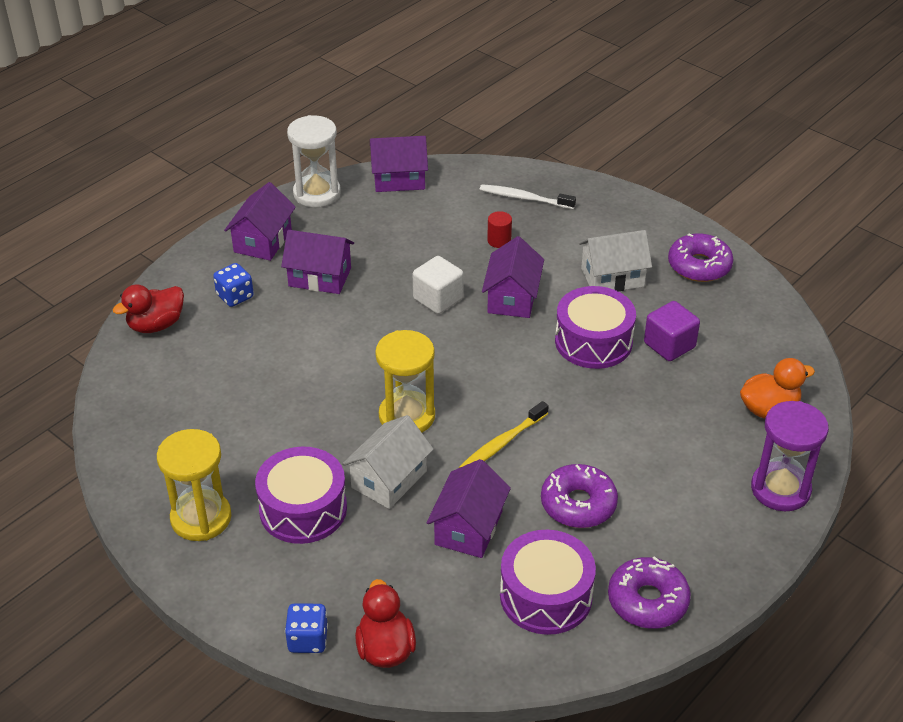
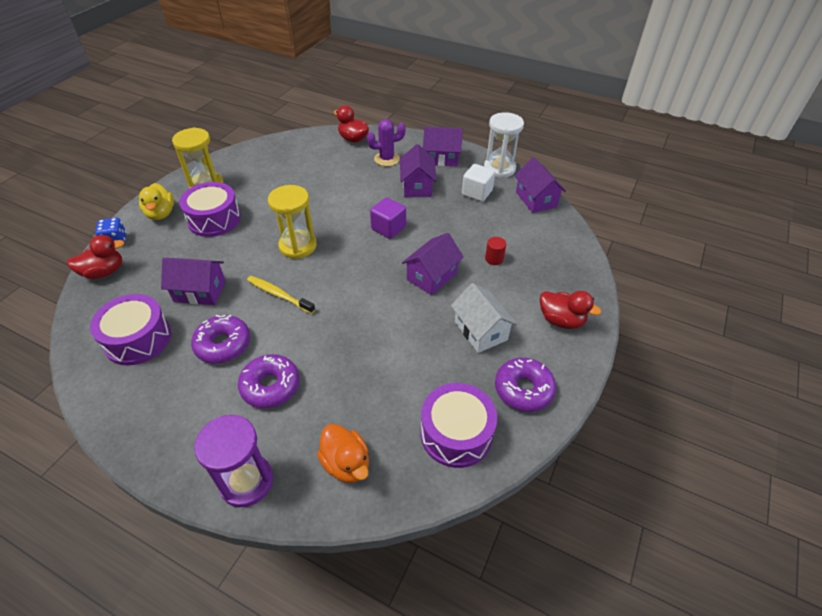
camera: 75 degrees right, 5 degrees up
blue dice [213,263,254,307] -> purple cactus [367,119,405,166]
white house [342,415,434,509] -> none
white cube [413,256,464,314] -> white cube moved to [462,164,495,202]
white toothbrush [480,184,576,209] -> none
purple house [482,236,544,318] -> purple house turned 45 degrees counterclockwise [402,233,464,295]
purple drum [555,286,636,369] -> purple drum moved to [421,383,497,468]
purple donut [608,556,691,629] -> purple donut moved to [238,354,300,408]
purple cube [644,301,700,361] -> purple cube moved to [370,197,406,239]
none -> yellow duck [139,183,174,220]
none -> red duck [540,291,601,329]

